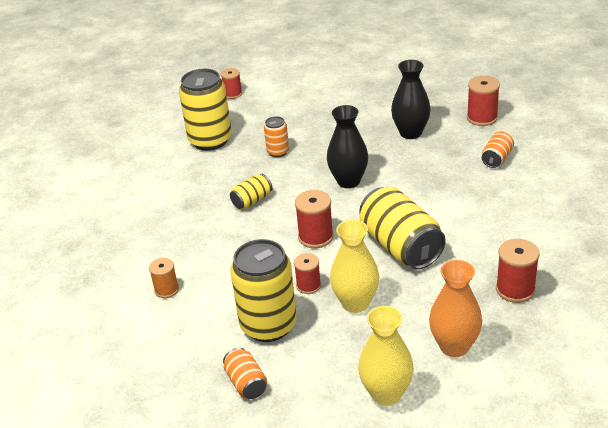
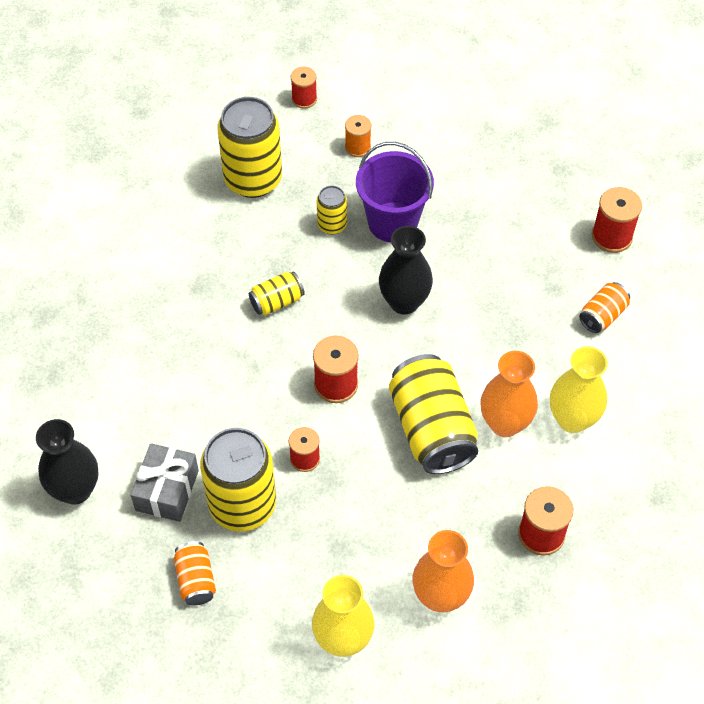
camera: 10 degrees right, 20 degrees up
orange spool [149,258,179,298] -> orange spool moved to [345,115,371,157]
orange can [264,116,289,157] -> yellow can [317,186,347,235]
yellow vase [330,219,379,313] -> yellow vase moved to [550,346,608,433]
black vase [391,60,431,139] -> black vase moved to [36,419,98,505]
none -> grey gift [131,443,199,522]
none -> purple bucket [356,142,434,242]
none -> orange vase [481,351,538,437]

